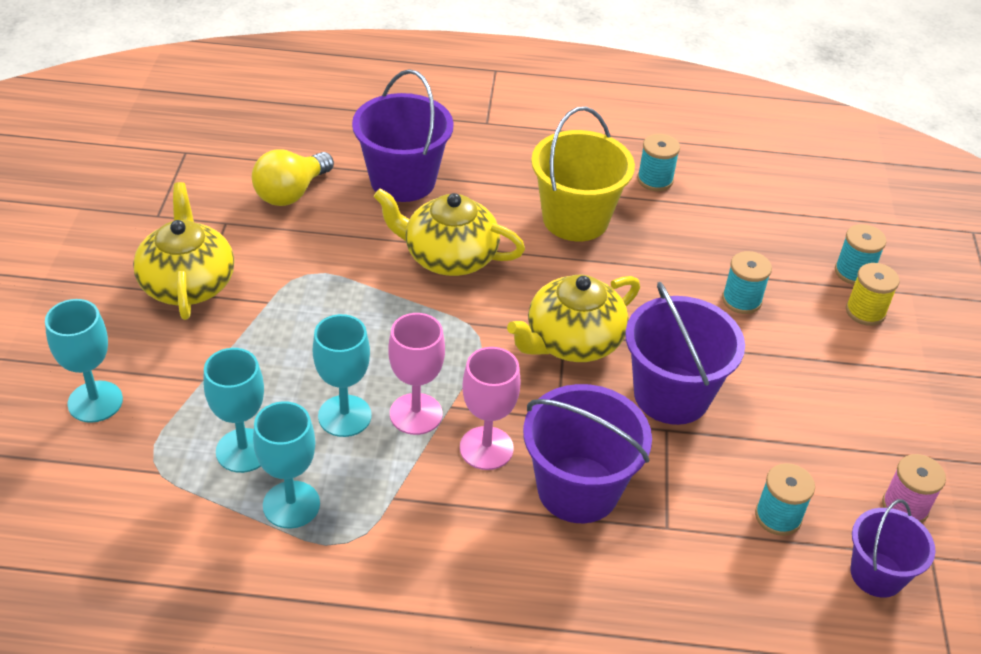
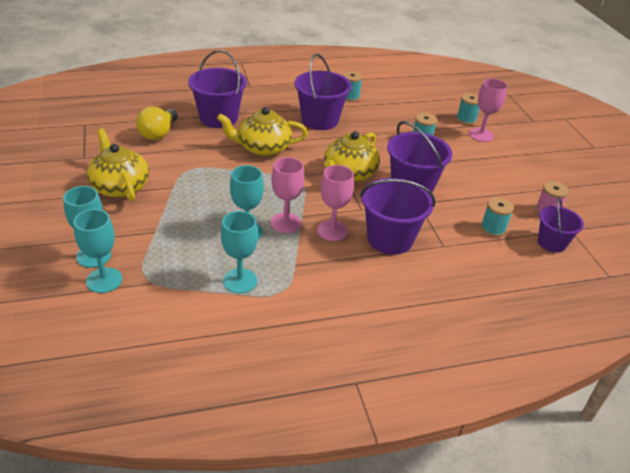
camera: 20 degrees left, 5 degrees down
turquoise goblet [203,348,264,473] -> turquoise goblet moved to [73,209,122,293]
yellow bucket [531,106,635,241] -> purple bucket [295,54,351,130]
yellow spool [846,263,900,326] -> pink goblet [469,79,507,142]

